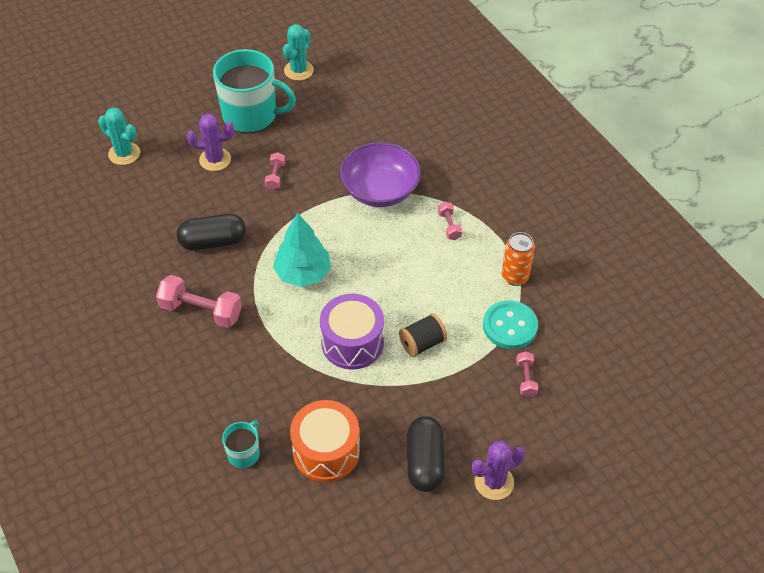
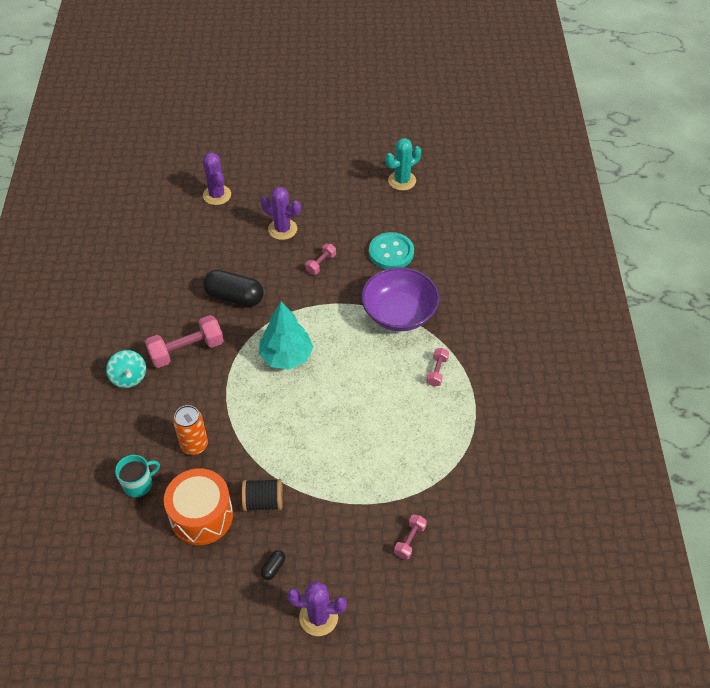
camera: 30 degrees right, 0 degrees up
turquoise cactus [98,107,140,165] -> purple cactus [203,153,231,205]
pink dumbbell [156,275,242,328] -> pink dumbbell turned 75 degrees counterclockwise [145,315,224,368]
turquoise mug [213,49,296,133] -> none
purple drum [320,294,384,370] -> none
black spool [399,313,447,357] -> black spool moved to [242,479,283,511]
black capsule [407,416,445,492] -> black capsule [261,550,285,580], size x0.43
turquoise button [483,300,538,349] -> turquoise button moved to [369,232,414,269]
orange can [502,232,535,286] -> orange can moved to [173,405,208,455]
none -> turquoise spinning top [106,350,146,388]

